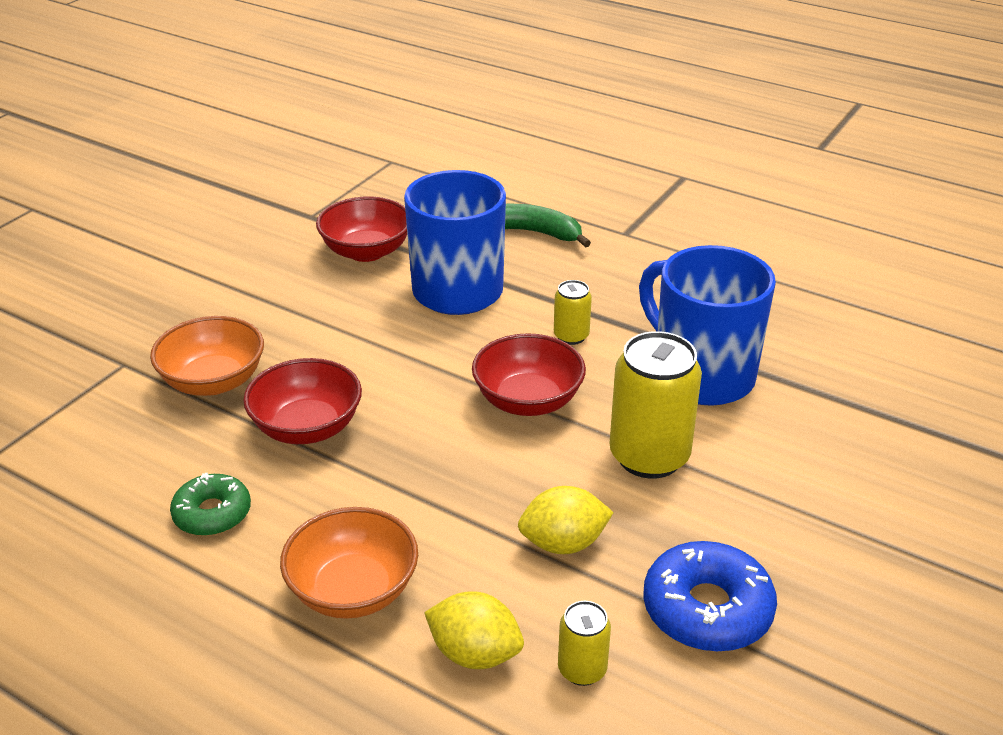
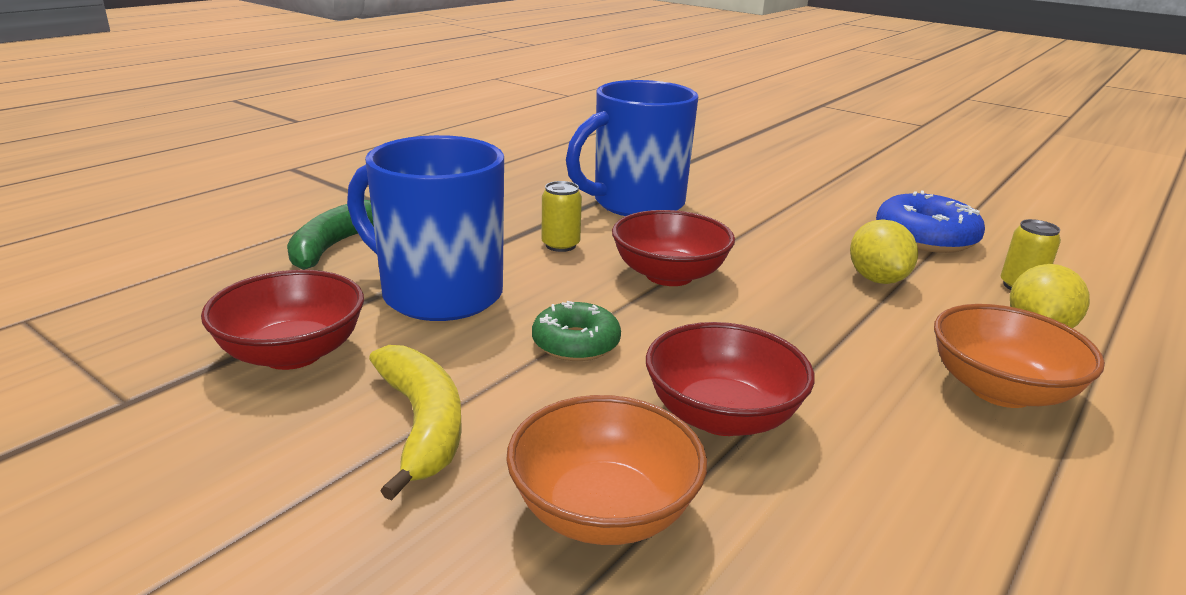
camera: 85 degrees left, 10 degrees down
green donut [170,473,251,536] -> green donut moved to [532,301,621,361]
yellow can [610,331,702,479] -> none
none -> yellow banana [369,345,462,500]

